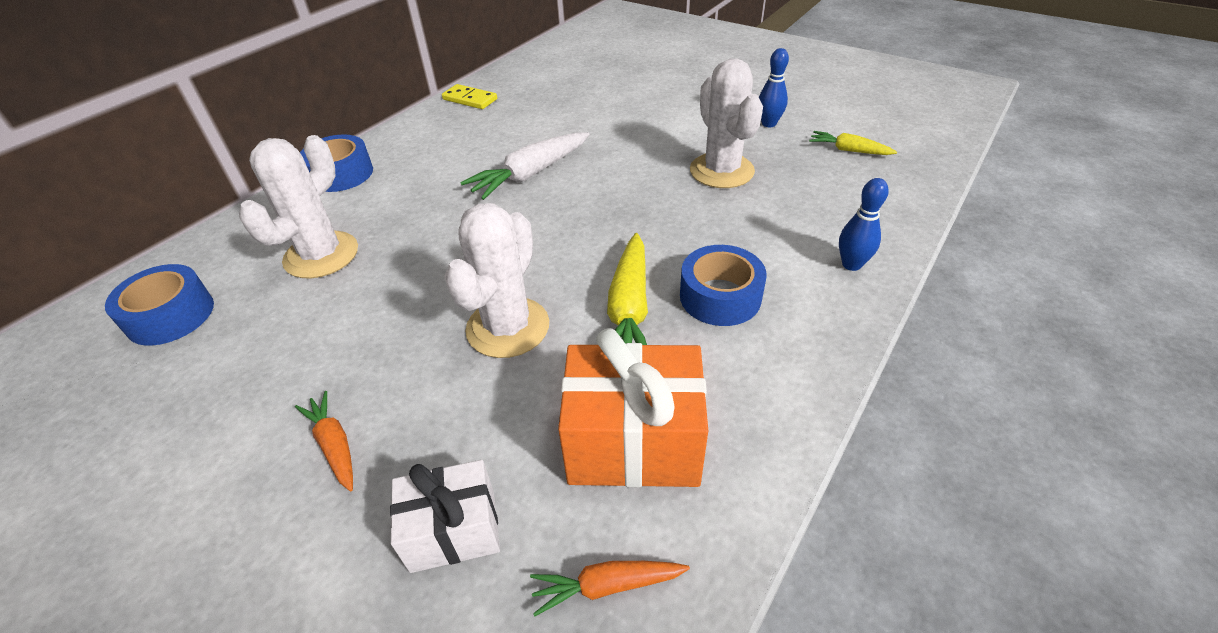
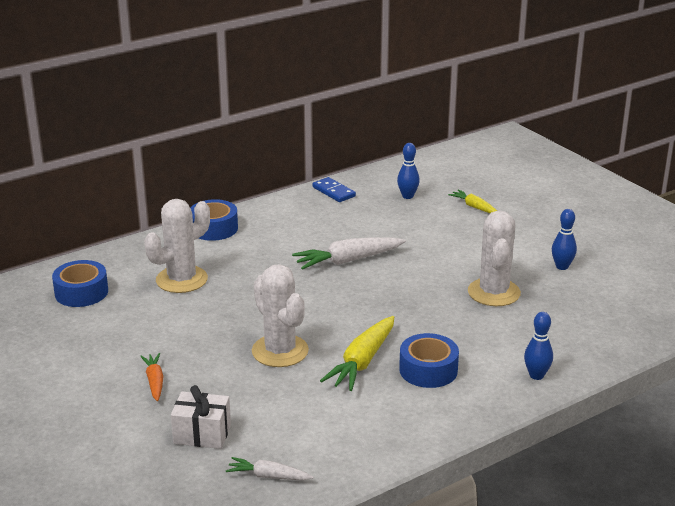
camera: 20 degrees right, 15 degrees down
yellow domino [442,84,497,109] -> blue domino [312,177,356,202]
white cactus [444,203,549,358] -> white cactus turned 75 degrees counterclockwise [252,264,309,367]
orange carrot [530,561,690,616] -> white carrot [226,457,314,481]
orange gift [558,328,708,487] -> none
yellow carrot [809,131,897,155] -> yellow carrot moved to [448,189,497,213]
none -> blue bowling pin [397,143,420,199]

